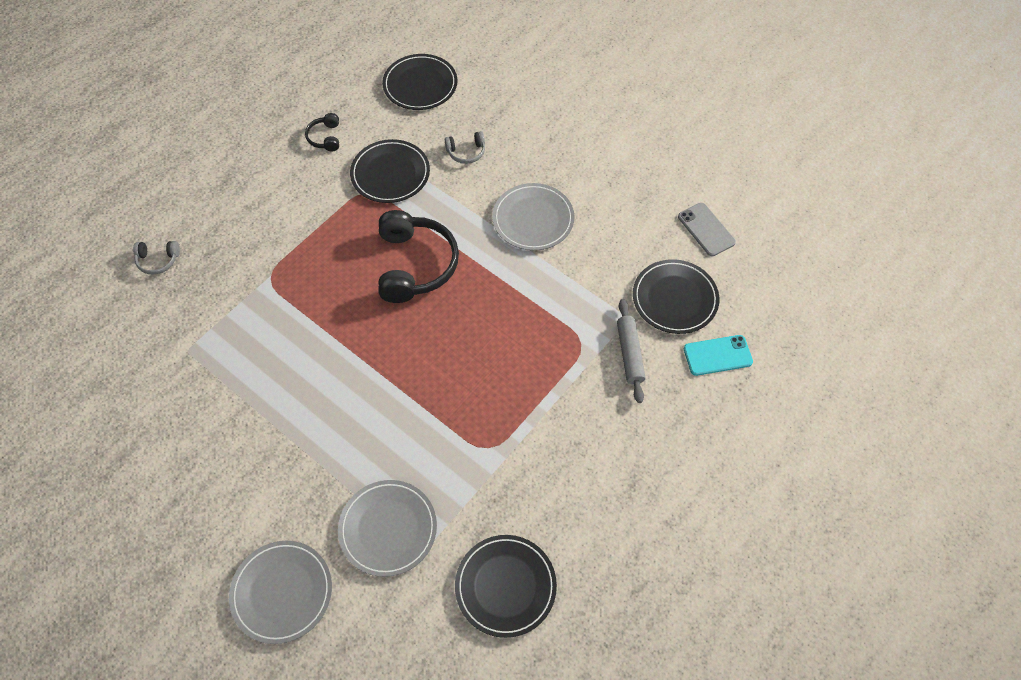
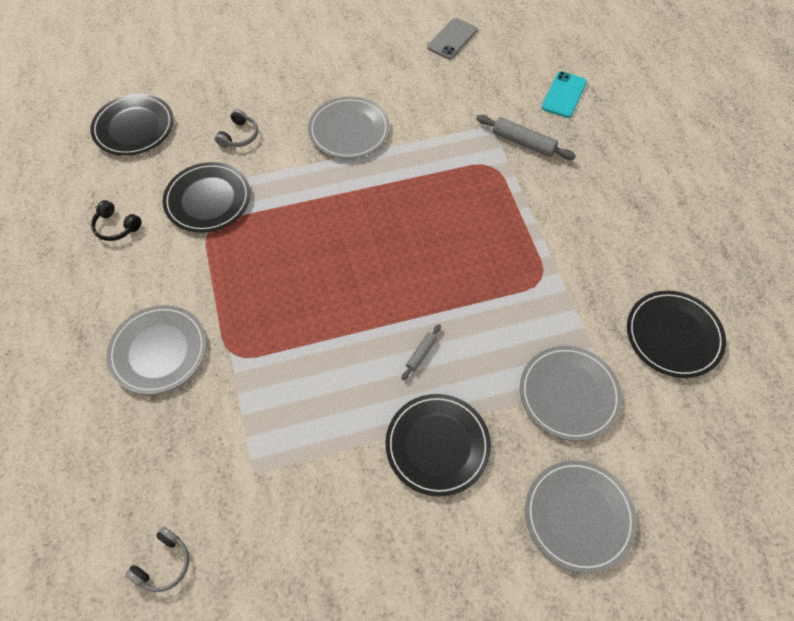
camera: 55 degrees left, 0 degrees up
grey headphones [133,241,180,275] -> grey headphones moved to [125,527,189,592]
black headphones [378,210,459,303] -> none
black plate [633,259,719,334] -> black plate moved to [385,394,491,497]
grey phone [678,203,736,256] -> grey phone turned 60 degrees counterclockwise [427,18,478,59]
none -> grey plate [107,305,207,395]
none -> grey rolling pin [402,324,441,380]

